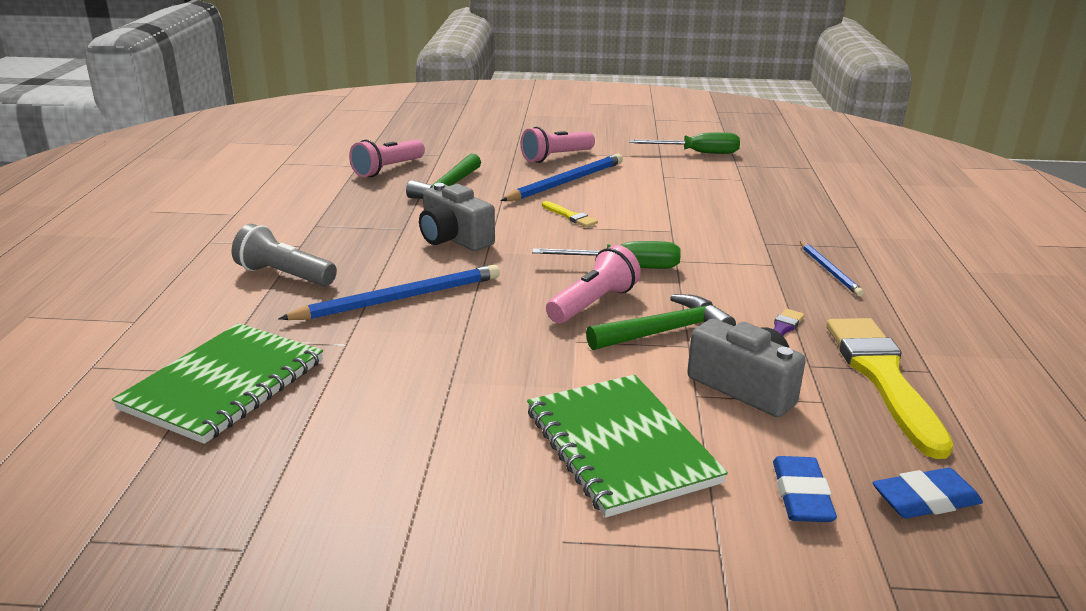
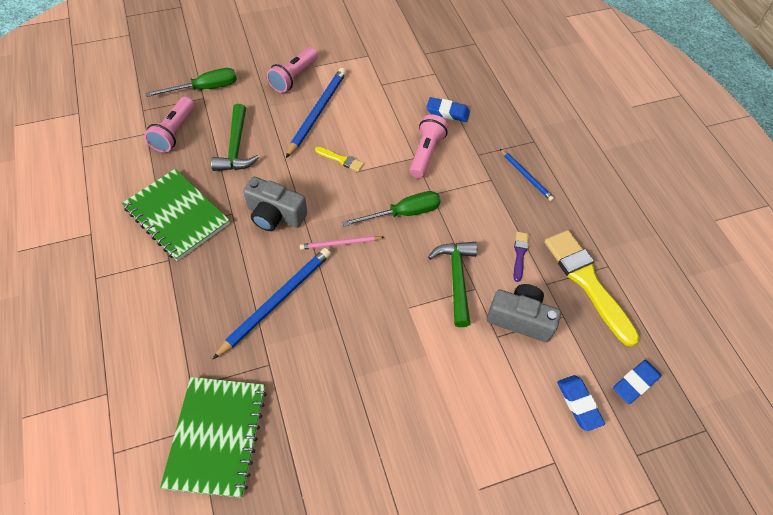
camera: 25 degrees left, 30 degrees up
grey flashlight [232,224,337,286] -> none
green notebook [527,375,728,517] -> green notebook moved to [122,169,230,261]
pink flashlight [546,245,641,324] -> pink flashlight moved to [409,114,448,178]
green hammer [586,294,736,350] -> green hammer turned 45 degrees counterclockwise [428,242,477,327]
green screwdriver [629,132,740,154] -> green screwdriver moved to [145,68,237,97]
none -> pink pencil [300,236,384,250]
none -> blue eraser [426,97,470,122]

